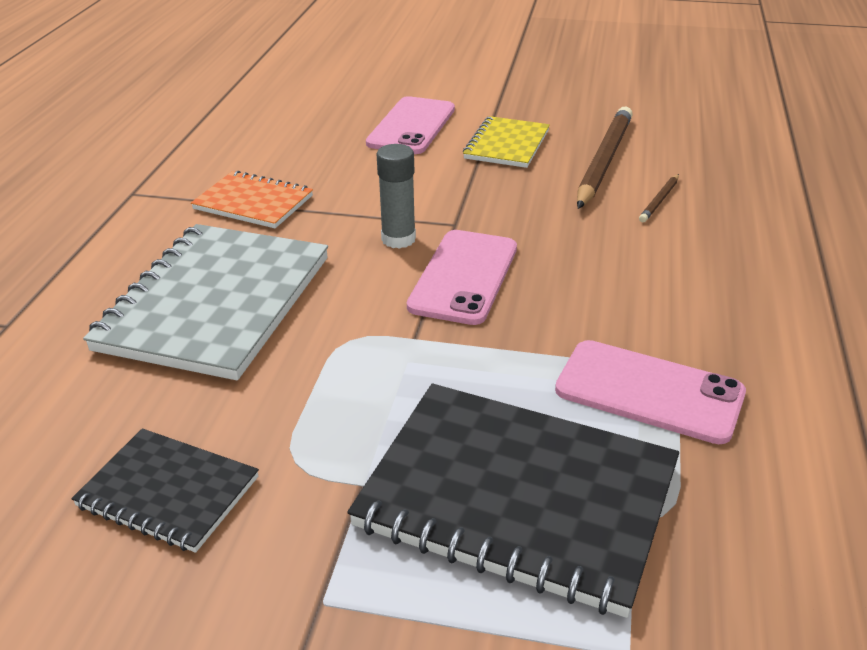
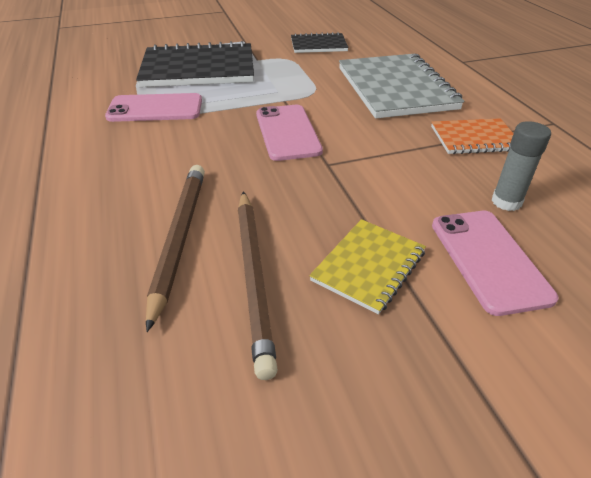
camera: 150 degrees right, 5 degrees up
grey glue stick [377,144,416,249] -> grey glue stick moved to [492,121,551,211]
yellow notebook [463,116,550,168] -> yellow notebook turned 45 degrees clockwise [309,219,426,315]
brown pencil [639,174,679,222] -> brown pencil [146,165,205,332], size x2.22

